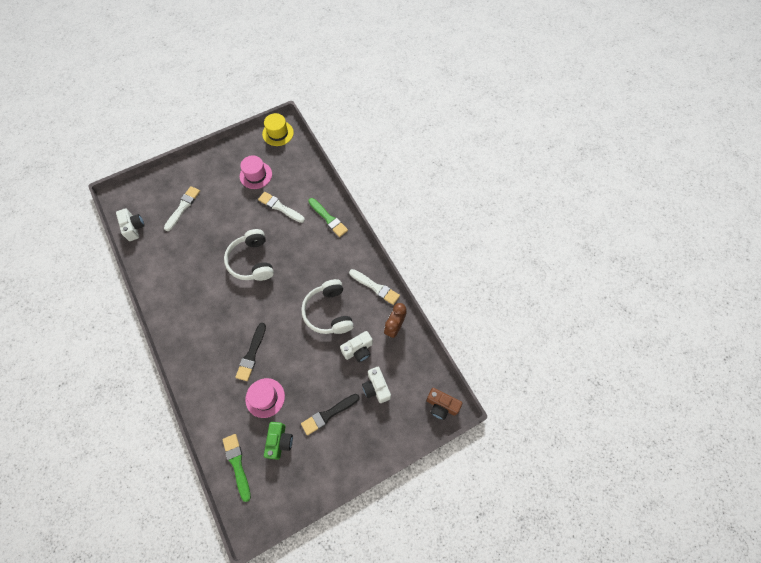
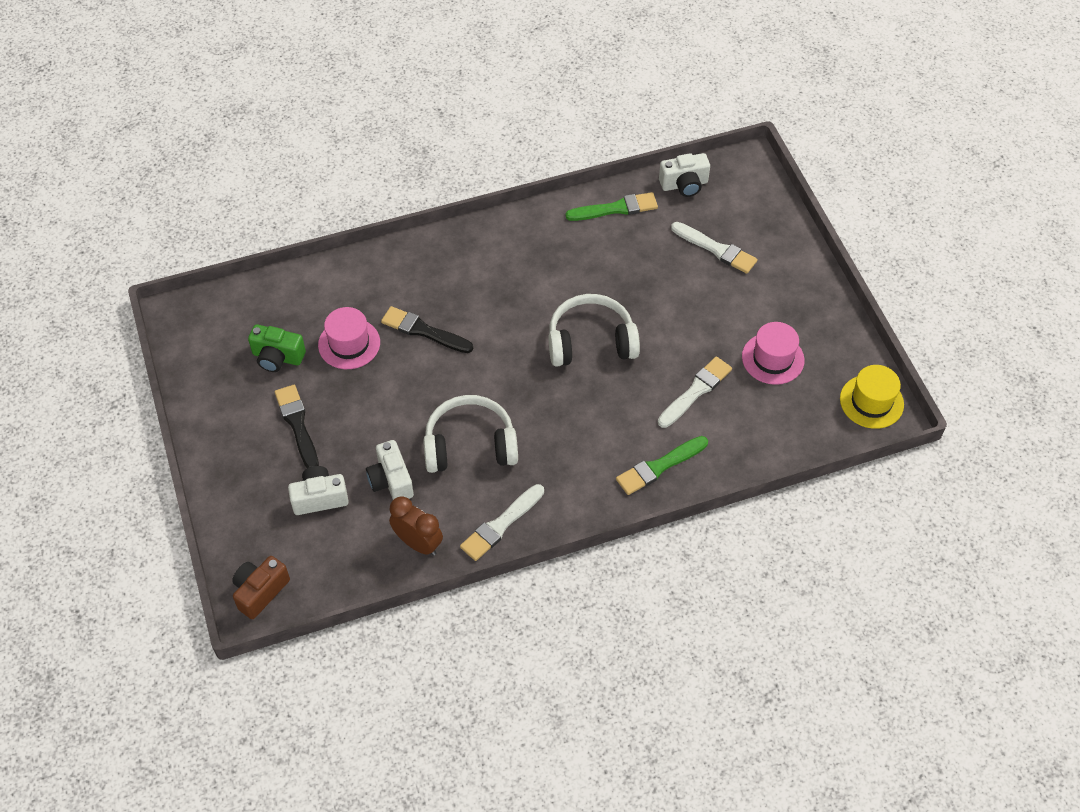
camera: 100 degrees right, 10 degrees down
green brush [222,434,251,502] -> green brush moved to [565,192,658,221]

